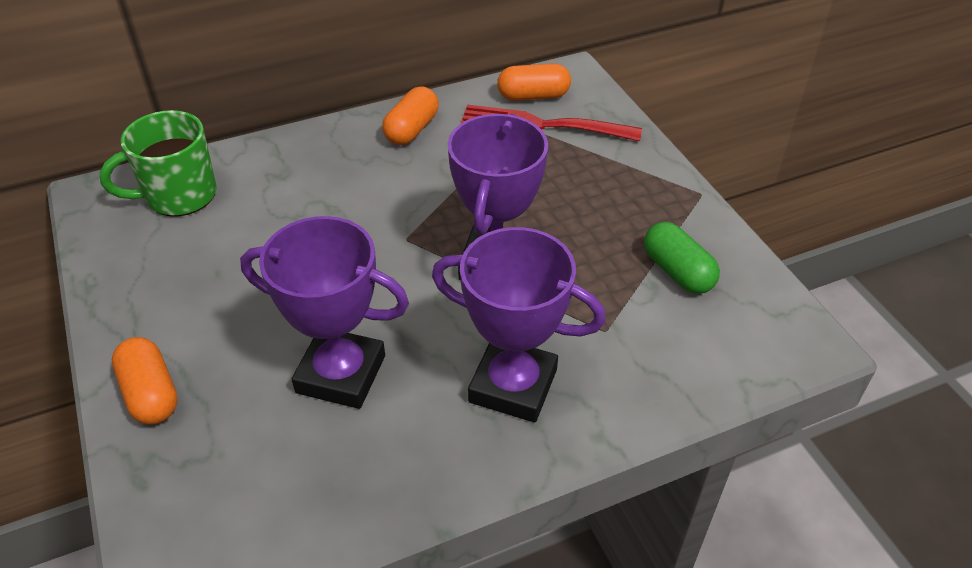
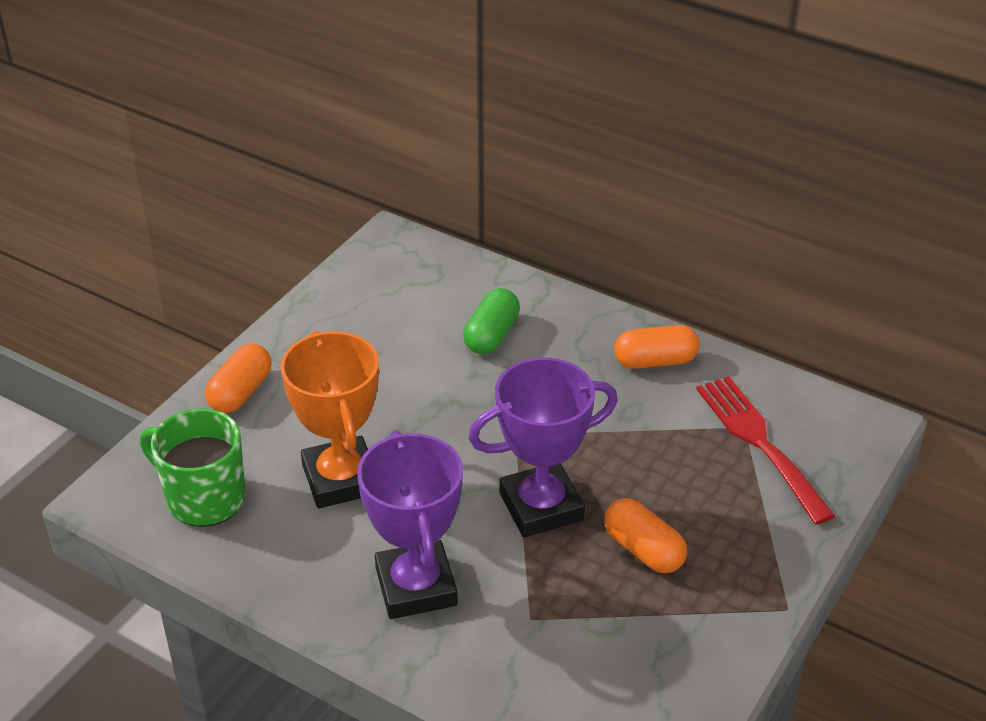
camera: 55 degrees right, 5 degrees down
green mug [100,110,217,217] -> green mug moved to [140,408,246,527]
purple trophy [240,216,409,409] -> orange trophy [280,331,379,508]
orange capsule [497,63,571,101] -> orange capsule moved to [604,498,687,574]
green capsule [644,222,720,294] -> green capsule moved to [463,288,520,354]

